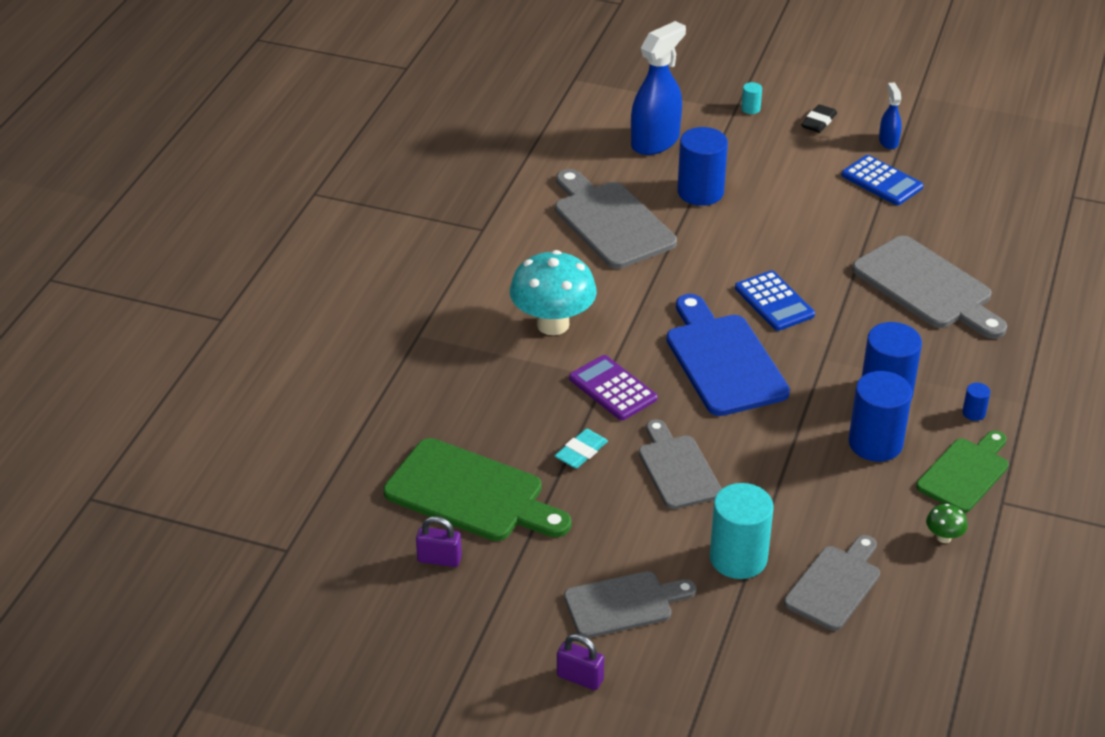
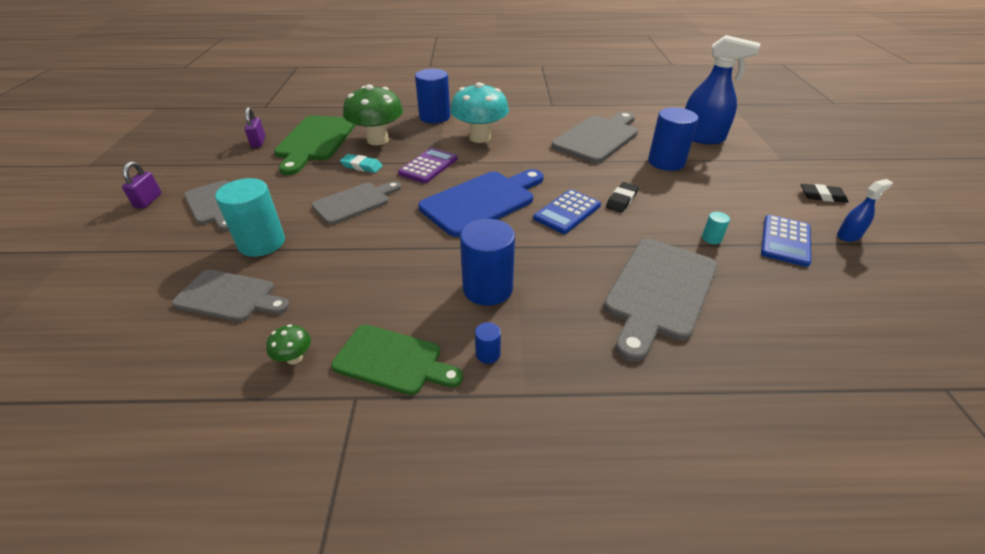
camera: 70 degrees right, 0 degrees up
turquoise cylinder [741,82,762,114] -> turquoise cylinder moved to [702,212,730,244]
blue cylinder [848,371,912,462] -> blue cylinder moved to [415,69,450,123]
none -> green mushroom [343,84,403,145]
none -> black eraser [606,182,639,213]

